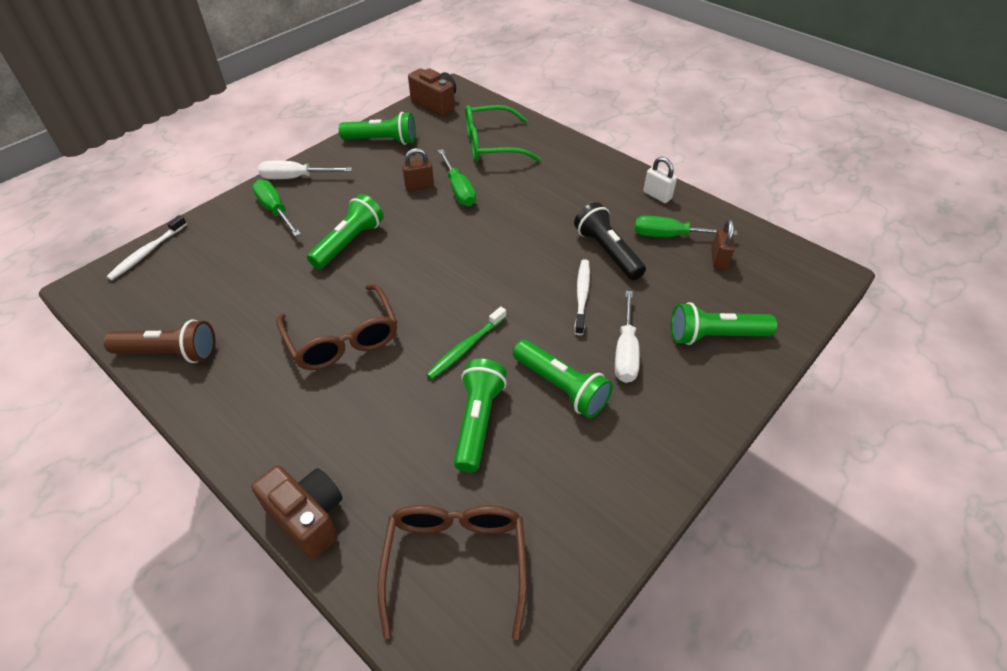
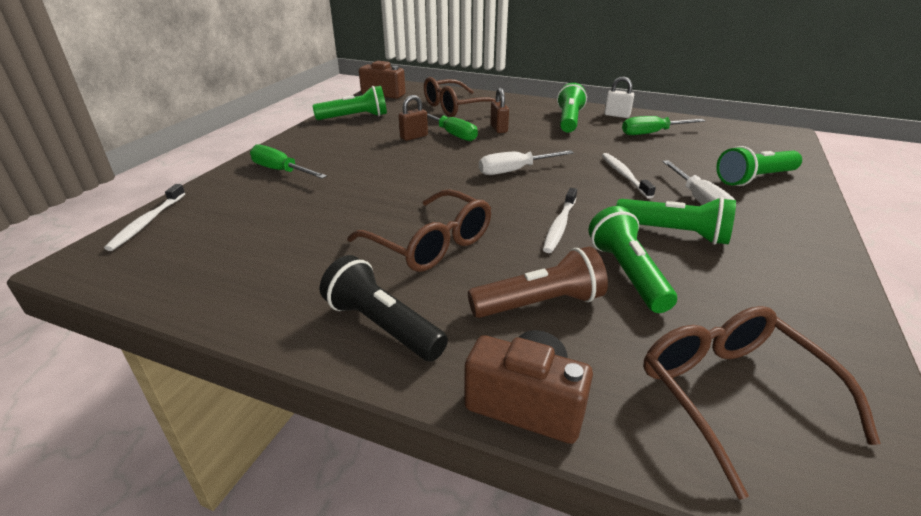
camera: 20 degrees left, 15 degrees down
brown flashlight [104,319,216,363] -> brown flashlight moved to [468,247,608,318]
white screwdriver [258,161,352,179] -> white screwdriver moved to [479,150,574,175]
green flashlight [307,194,384,269] -> green flashlight moved to [557,83,587,133]
green toothbrush [426,307,506,379] -> white toothbrush [543,188,577,253]
green glasses [465,105,541,162] -> brown glasses [424,77,496,117]
black flashlight [574,202,646,280] -> black flashlight moved to [320,255,448,361]
brown padlock [711,219,735,270] -> brown padlock moved to [490,88,509,133]

